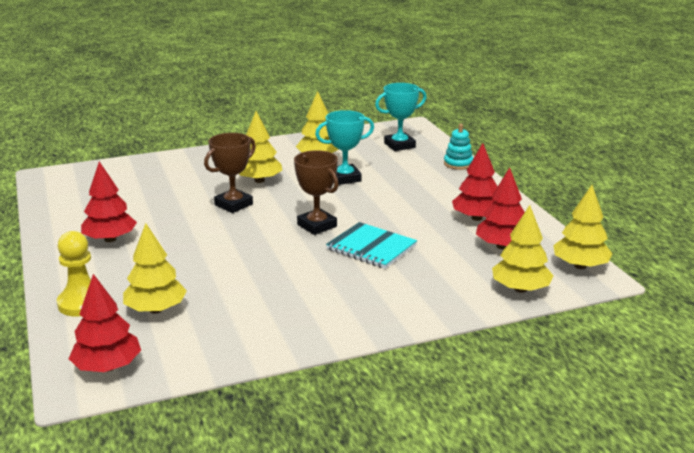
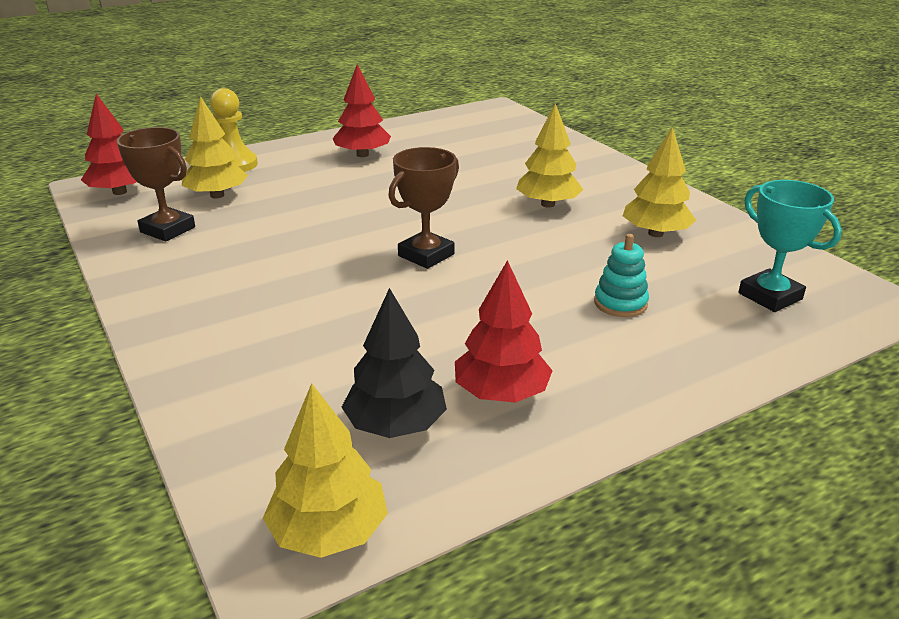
camera: 80 degrees right, 5 degrees up
brown trophy [204,133,256,213] -> brown trophy moved to [117,127,195,242]
turquoise trophy [315,110,374,185] -> none
turquoise notebook [326,222,417,269] -> none
turquoise stacking toy [444,124,473,170] -> turquoise stacking toy moved to [594,234,649,317]
red tree [476,167,525,249] -> black tree [342,288,447,438]
yellow tree [492,205,553,293] -> none

